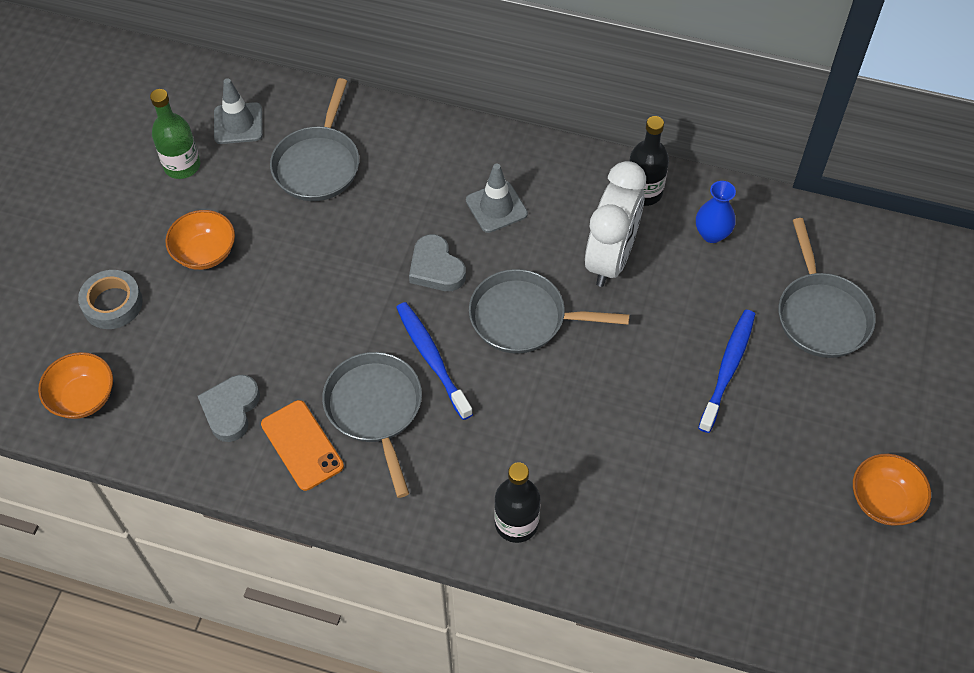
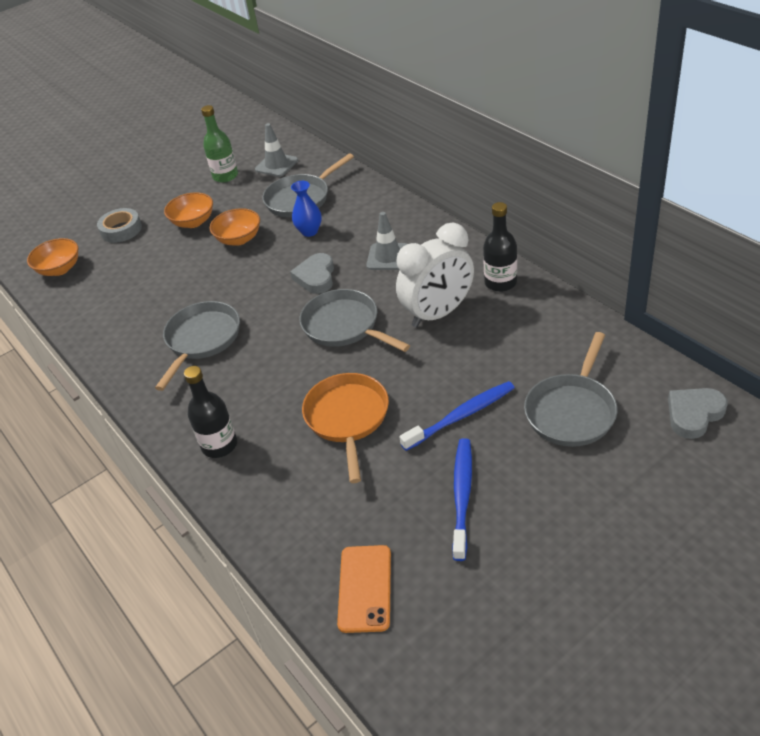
camera: 40 degrees right, 15 degrees down
grey heart [198,375,260,442] -> grey heart moved to [668,388,727,439]
orange phone [261,400,344,491] -> orange phone moved to [337,545,391,633]
blue toothbrush [396,302,473,420] -> blue toothbrush moved to [452,438,472,561]
blue vase [696,181,736,243] -> blue vase moved to [291,181,322,237]
orange bowl [853,454,931,526] -> orange bowl moved to [210,208,260,246]
none -> orange pan [302,373,389,483]

